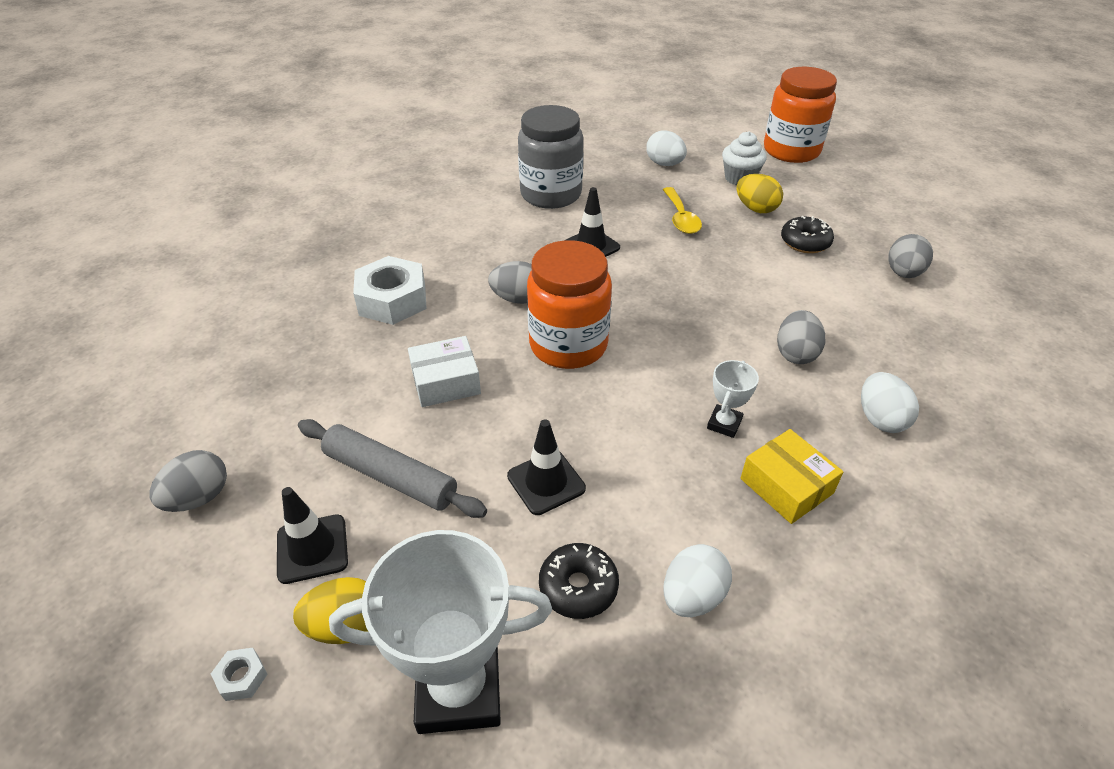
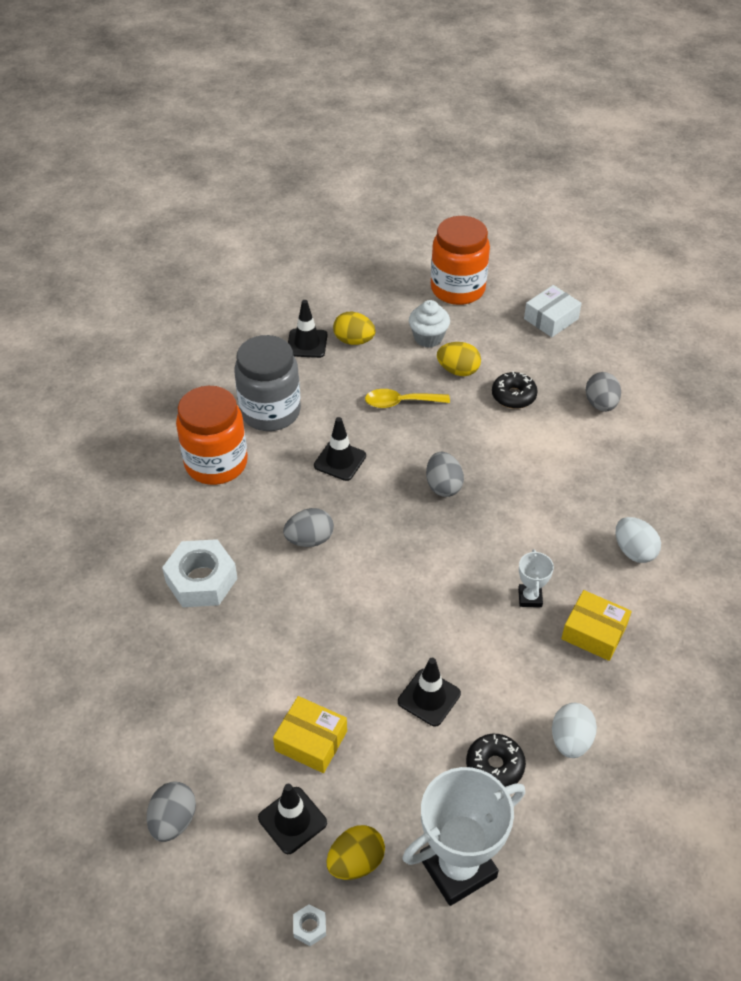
camera: 25 degrees left, 5 degrees up
grey rolling pin [298,419,487,518] -> yellow box [273,696,347,773]
white box [408,336,481,407] -> white box moved to [524,285,582,337]
orange jar [527,240,612,369] -> orange jar moved to [176,386,248,485]
white egg [646,130,687,166] -> yellow egg [333,312,376,345]
yellow spoon [663,187,702,234] -> yellow spoon turned 120 degrees clockwise [365,389,450,408]
grey egg [777,310,825,364] -> grey egg moved to [426,452,464,497]
none -> black traffic cone [288,300,327,358]

